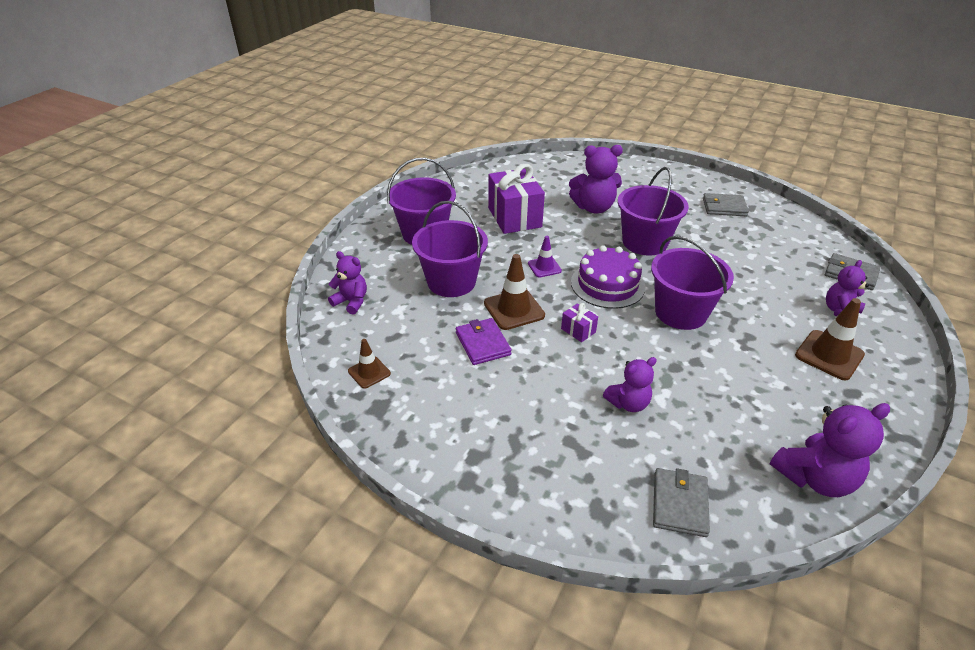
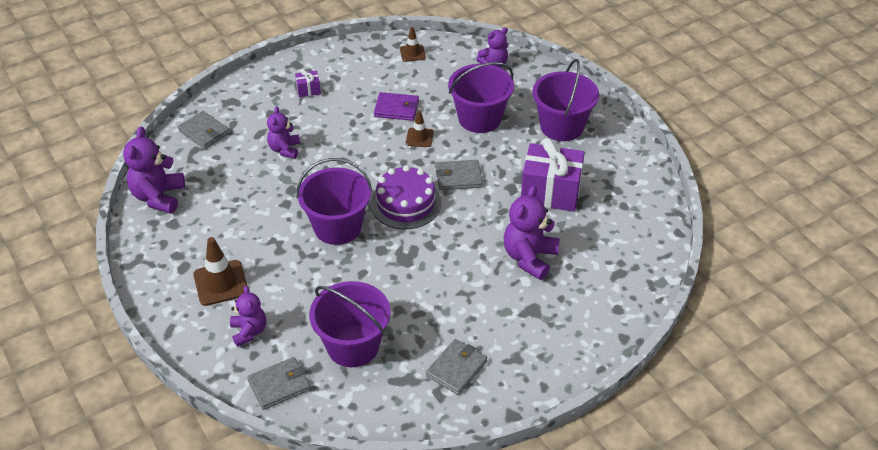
camera: 120 degrees right, 5 degrees up
brown traffic cone [484,254,545,330] -> brown traffic cone [406,111,434,147], size x0.61
purple traffic cone [528,236,562,277] -> grey wallet [436,160,483,190]
purple gift [561,303,598,342] -> purple gift moved to [295,69,321,97]
purple bucket [618,167,689,256] -> purple bucket moved to [309,281,391,367]

